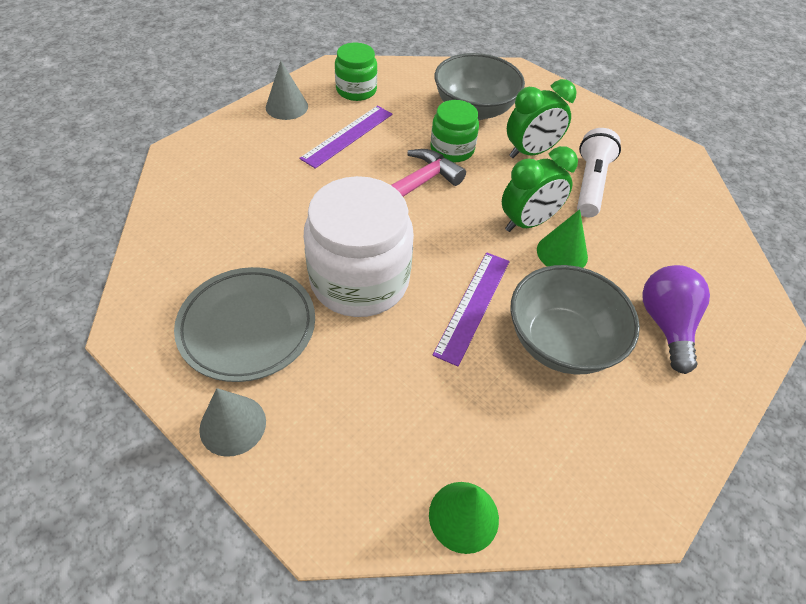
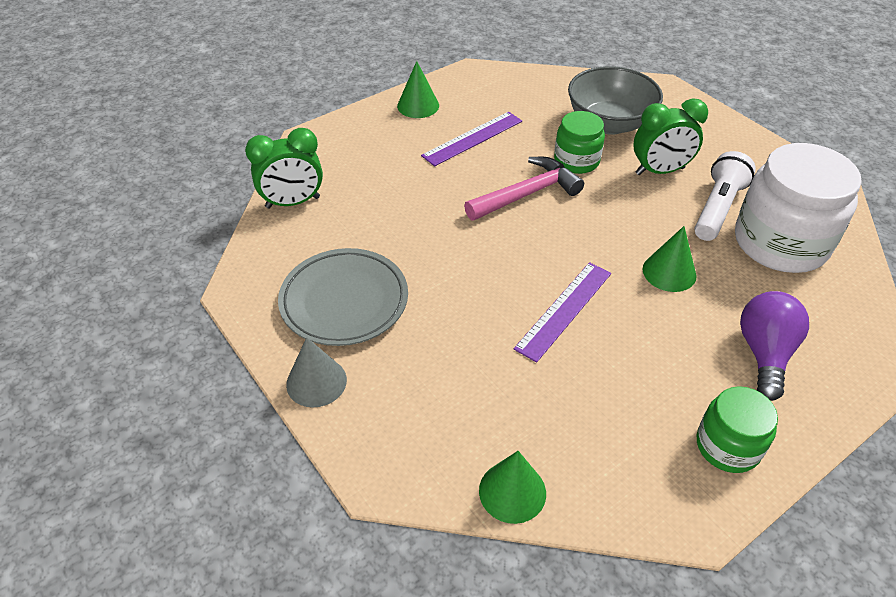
camera: 15 degrees right, 5 degrees down
grey cone [266,61,308,120] -> green cone [397,61,439,118]
white jar [304,176,414,317] -> white jar moved to [735,143,862,273]
green jar [335,43,377,101] -> green jar moved to [697,386,778,473]
green clock [502,146,578,232] -> green clock moved to [245,128,323,209]
grey bowl [511,265,640,375] -> none

